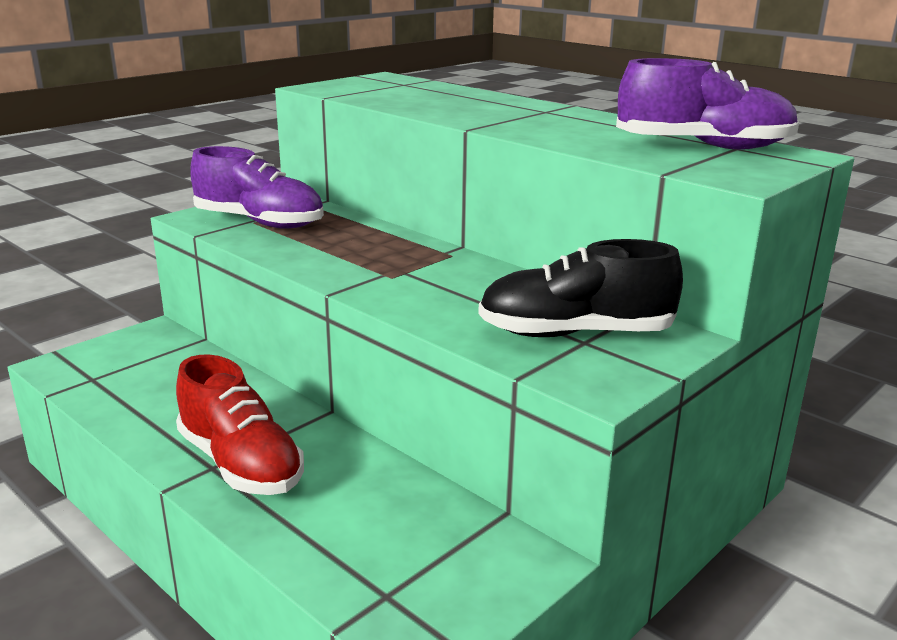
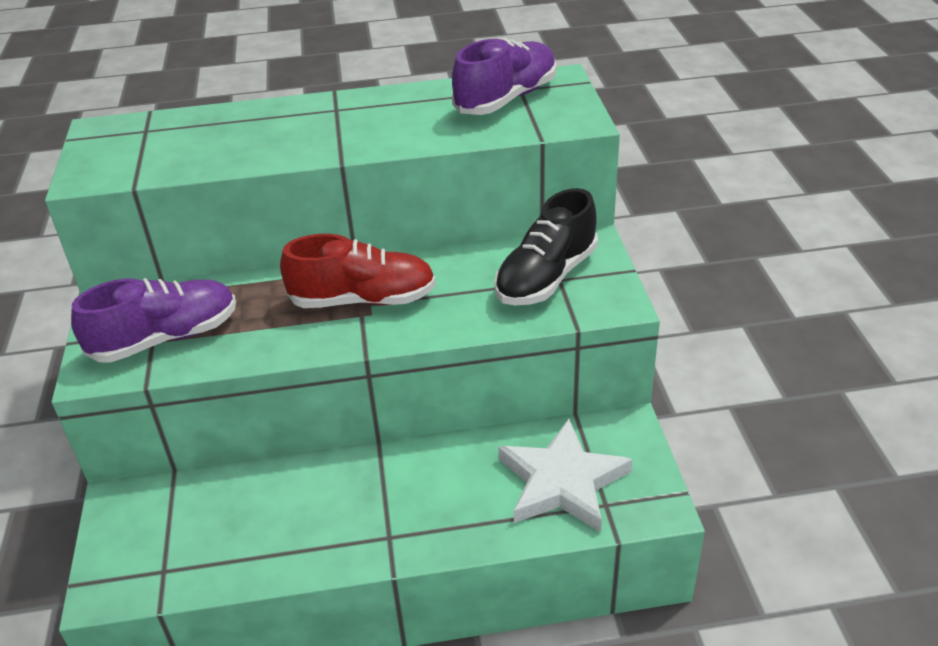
camera: 50 degrees left, 15 degrees up
red shoe [176,355,304,495] -> red shoe moved to [280,234,436,308]
none -> white star [498,419,633,532]

